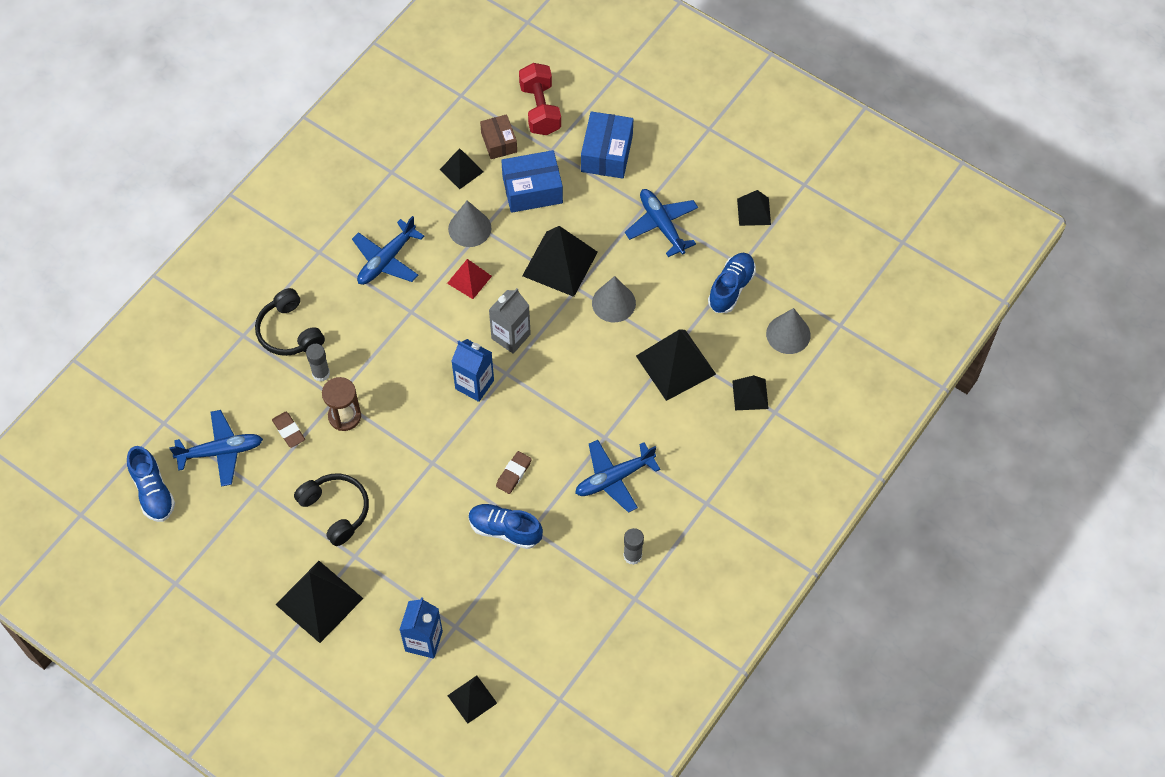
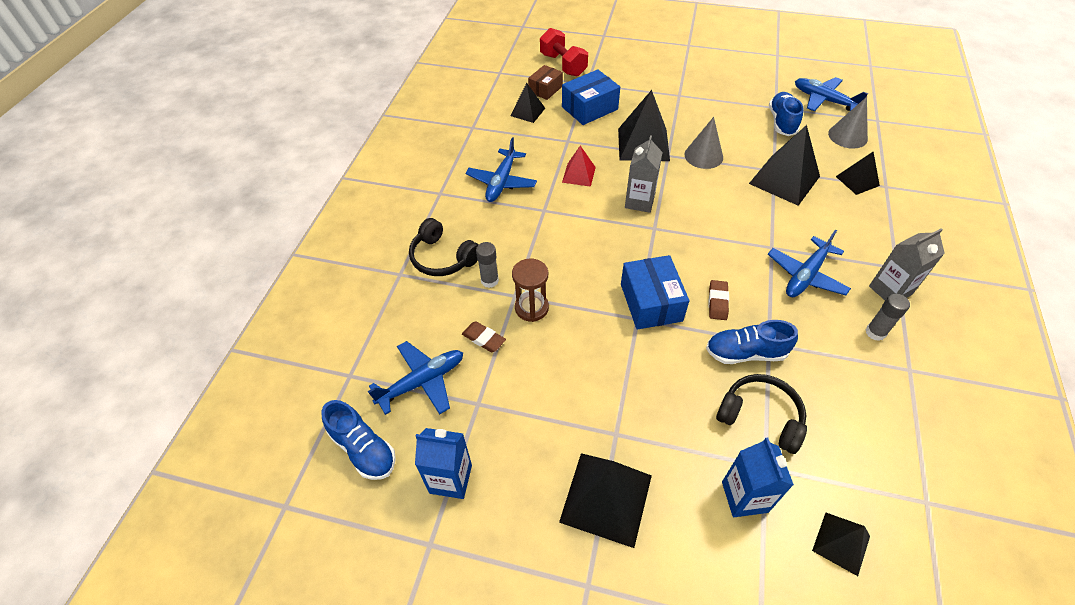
camera: 20 degrees left, 10 degrees down
black headphones [294,473,369,546] -> black headphones moved to [716,374,807,454]
grey cone [448,200,491,247] -> none
blue carton [452,339,494,402] -> blue carton moved to [415,428,472,499]
brown box [480,114,517,159] -> brown box turned 75 degrees clockwise [528,65,563,100]
blue box [581,111,633,179] -> blue box moved to [621,255,689,330]
blue plane [625,189,698,257] -> blue plane moved to [795,77,868,112]
black pyramid [737,190,771,226] -> none
none -> grey carton [869,228,945,300]

